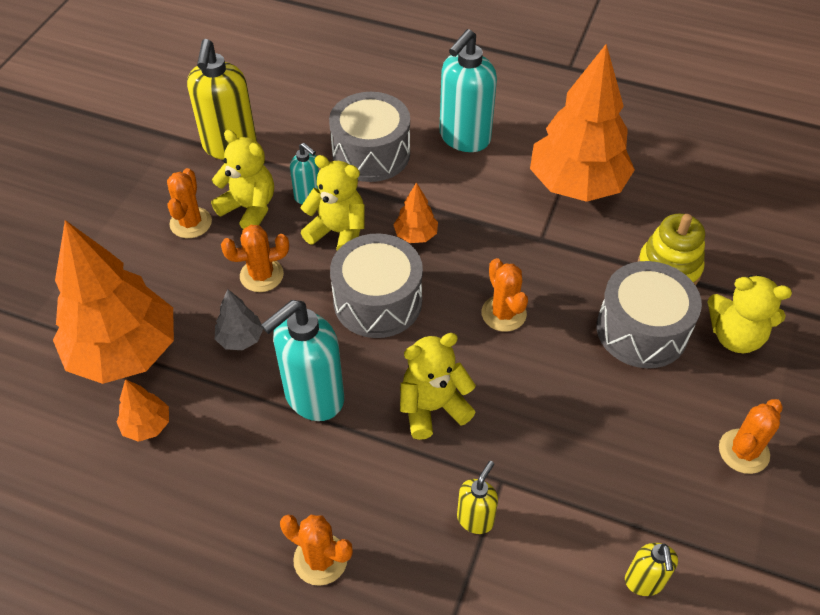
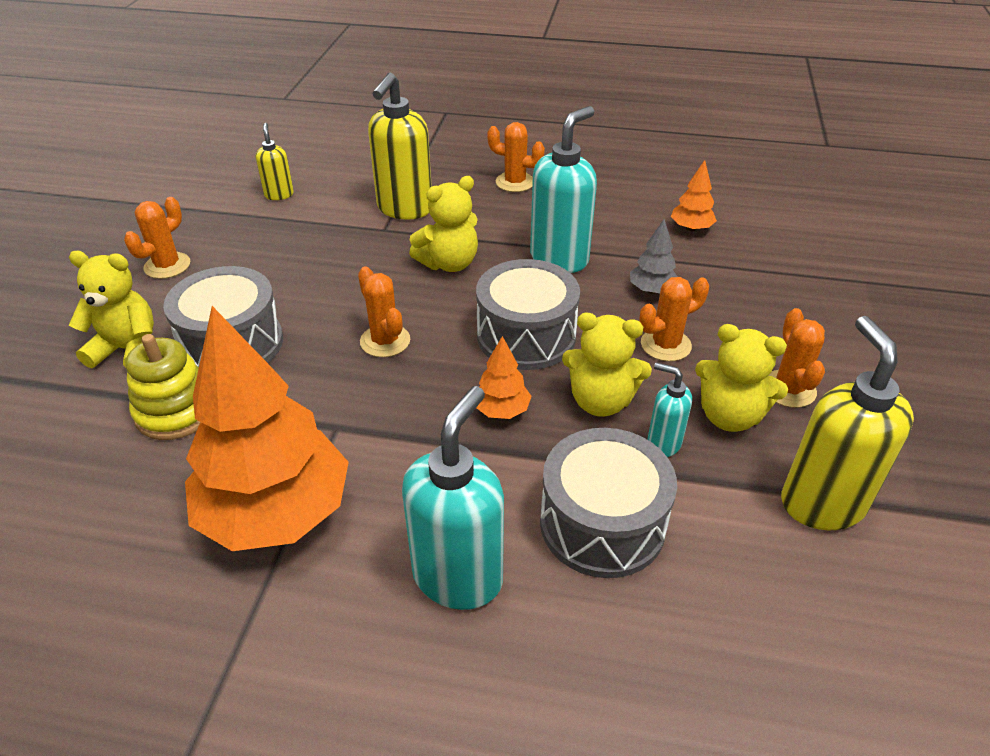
camera: 170 degrees right, 10 degrees down
orange tree [53,220,174,384] -> none
yellow soap dispenser [457,461,498,534] -> yellow soap dispenser [368,73,432,220], size x1.92

